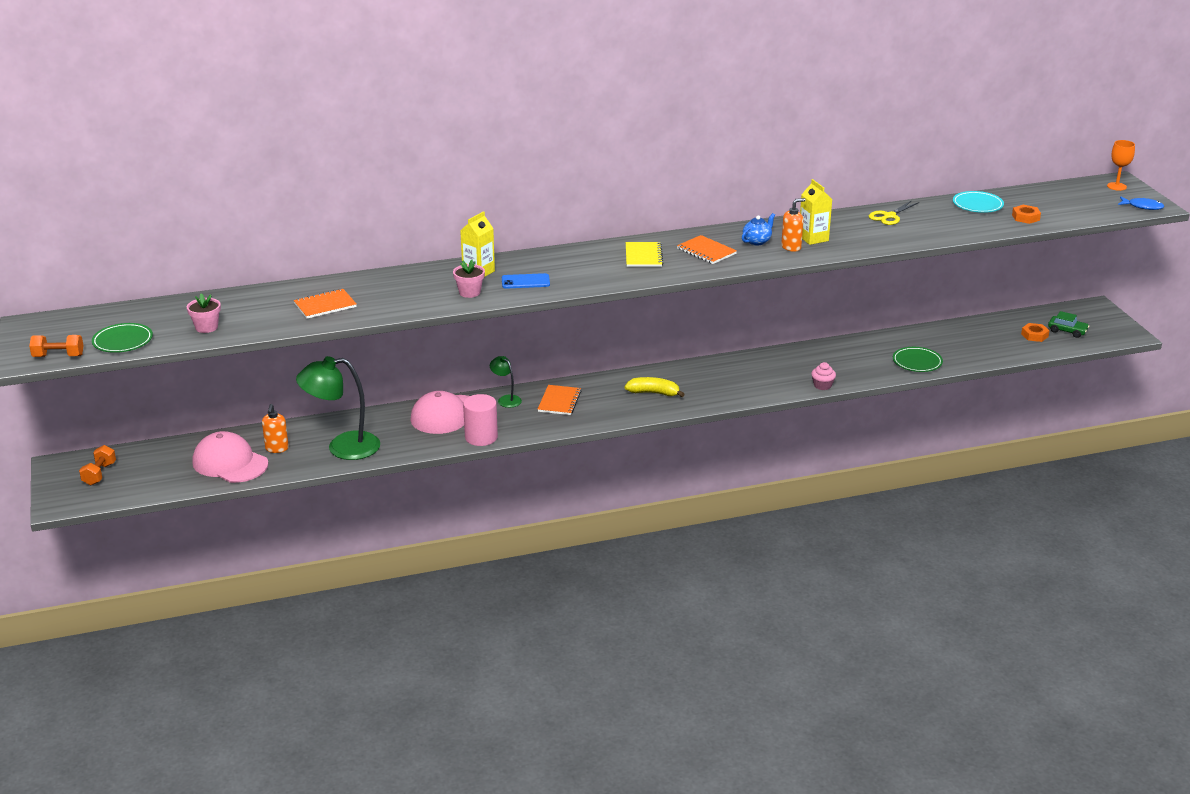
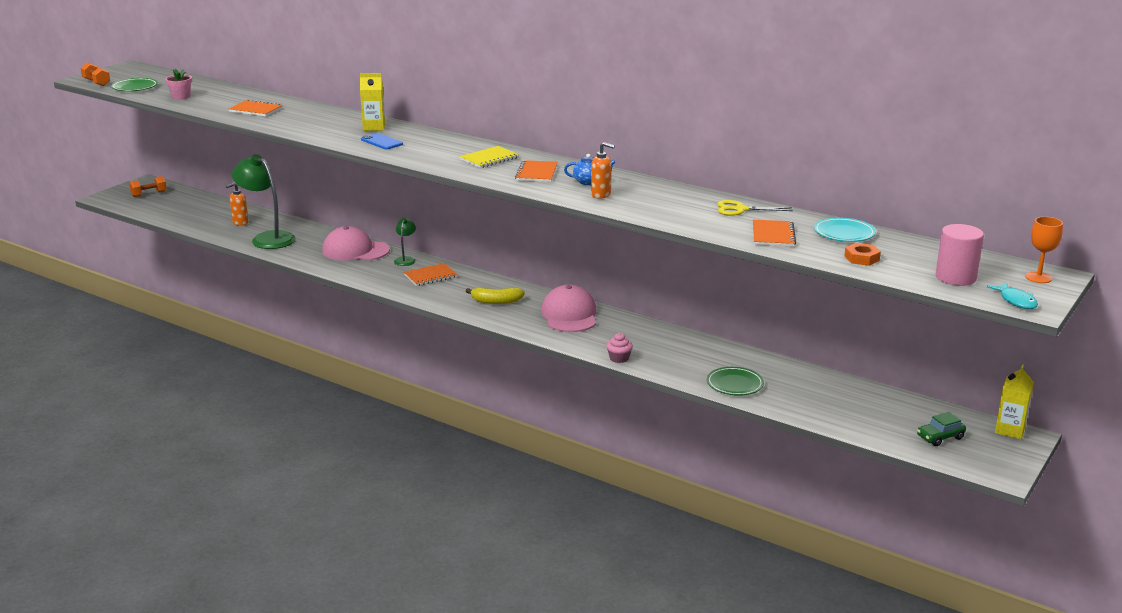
camera: 50 degrees right, 5 degrees down
pink cap [192,431,268,483] -> pink cap moved to [541,285,597,332]
pink flower pot [453,260,485,298] -> none
pink cylinder [463,394,498,446] -> pink cylinder moved to [936,224,984,286]
yellow banana [625,377,685,397] -> yellow banana turned 120 degrees clockwise [466,287,525,304]
yellow carton [800,179,833,245] -> yellow carton moved to [995,364,1034,439]
orange nut [1021,323,1050,342] -> none
green car [1048,311,1089,338] -> green car turned 75 degrees clockwise [917,412,966,446]
blue fish [1118,197,1164,210] -> turquoise fish [987,282,1038,309]
none -> orange notebook [753,220,796,247]

